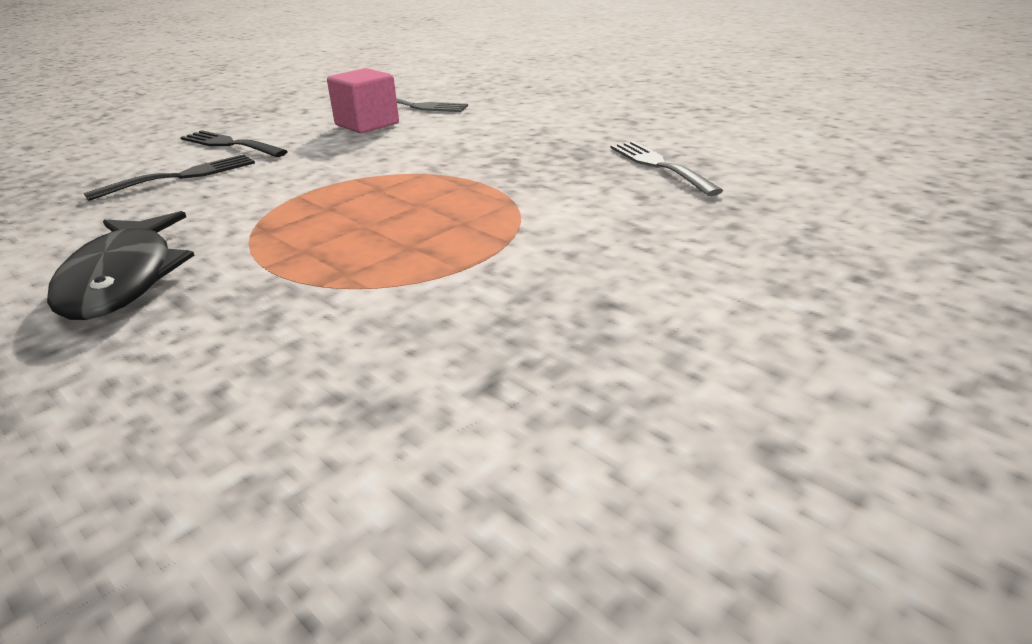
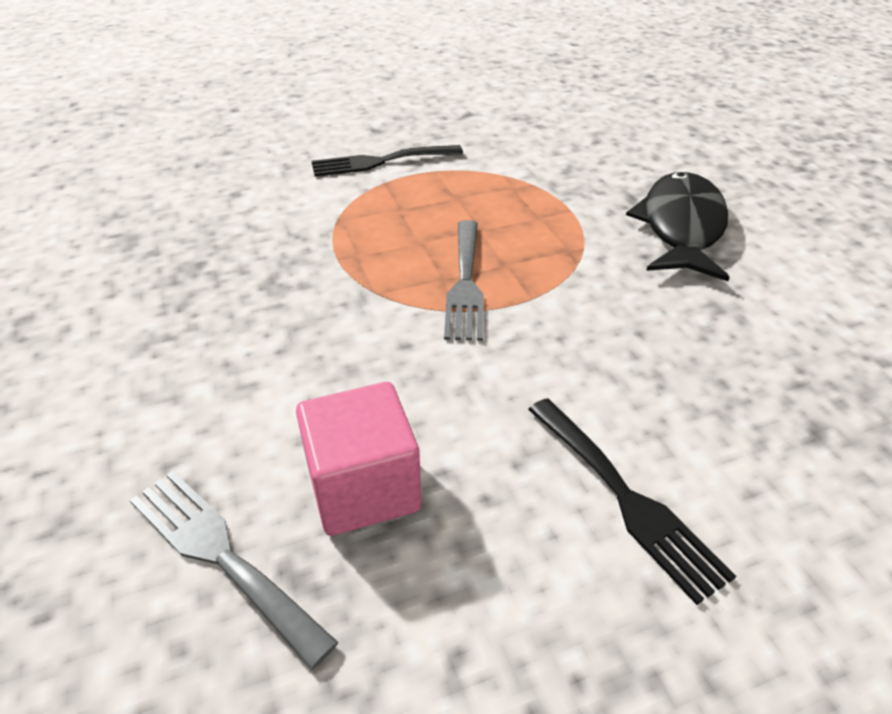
camera: 155 degrees left, 10 degrees up
black fork [84,154,255,201] -> black fork moved to [312,145,463,177]
grey fork [610,141,723,196] -> grey fork moved to [444,220,484,341]

